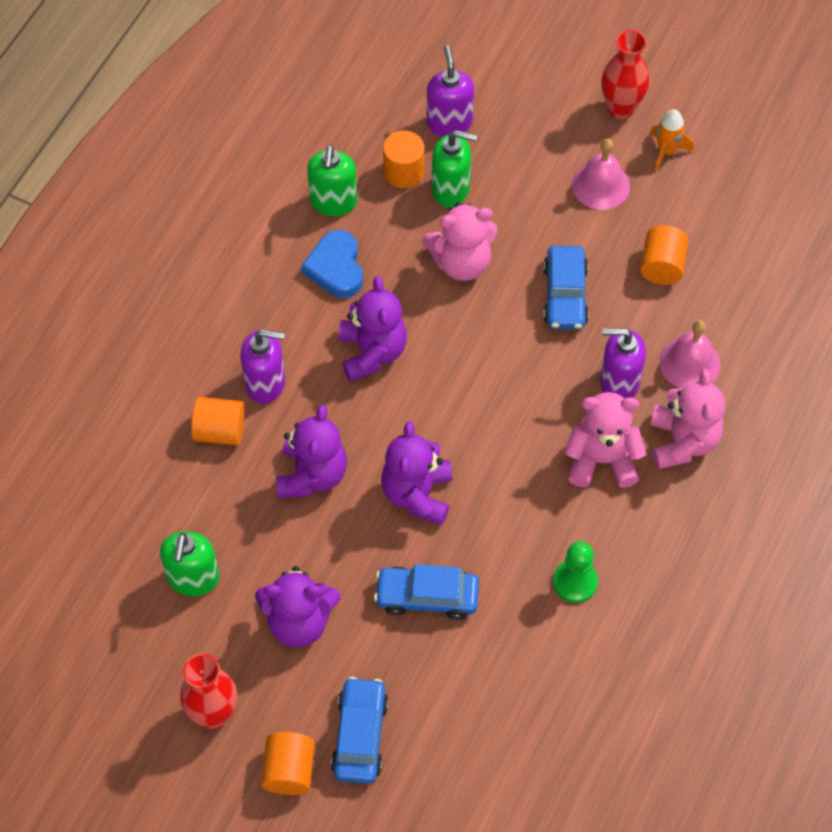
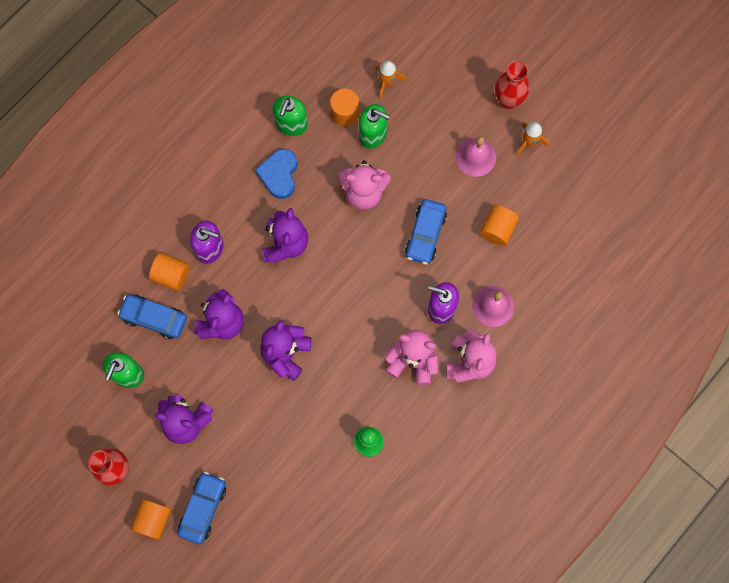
camera: 15 degrees right, 15 degrees up
blue car [374,564,479,620] -> blue car moved to [117,295,187,339]
purple soap dispenser [427,45,474,136] -> orange rocket [375,61,406,99]

